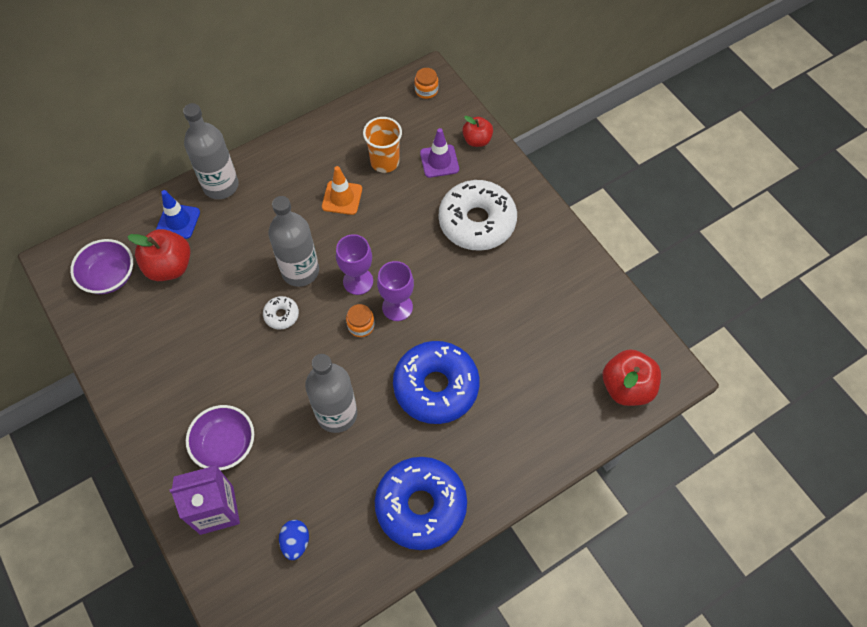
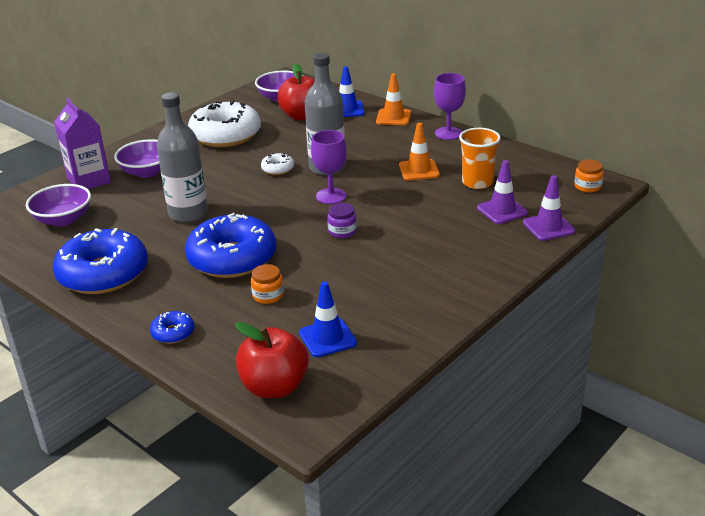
camera: 75 degrees right, 30 degrees down
grey bottle [183,103,239,199] -> orange traffic cone [376,73,411,125]
blue egg [279,520,309,560] -> purple bowl [26,184,91,226]
orange jar [346,304,375,337] -> orange jar moved to [251,264,284,304]
purple goblet [377,261,414,321] -> purple goblet moved to [434,73,466,140]
white donut [439,180,517,251] -> white donut moved to [188,100,261,147]
red apple [462,116,493,147] -> purple traffic cone [523,175,575,241]
none -> blue donut [150,311,194,344]
none -> blue traffic cone [299,281,357,357]
none -> purple jar [327,203,357,238]

